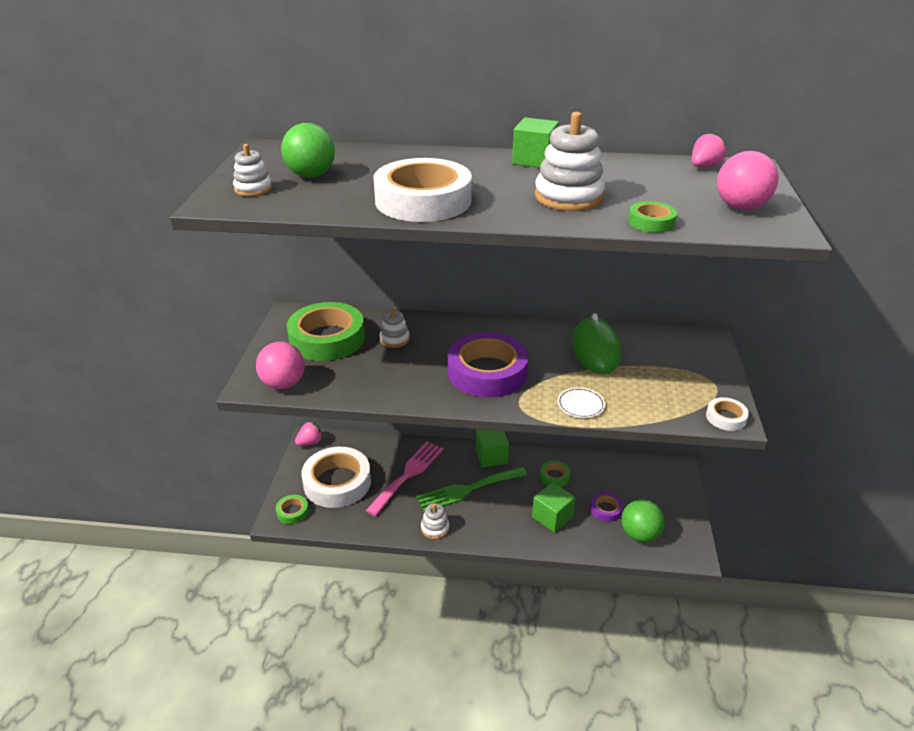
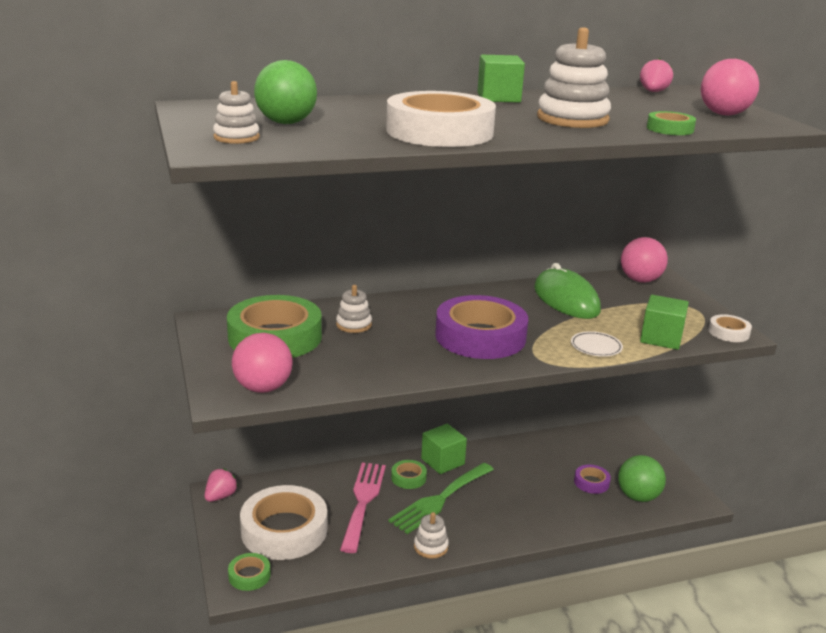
camera: 25 degrees left, 10 degrees down
green cube [532,482,576,533] -> green cube moved to [640,295,689,350]
green tape [540,460,571,487] -> green tape moved to [391,460,427,489]
none -> pink ball [621,237,668,283]

